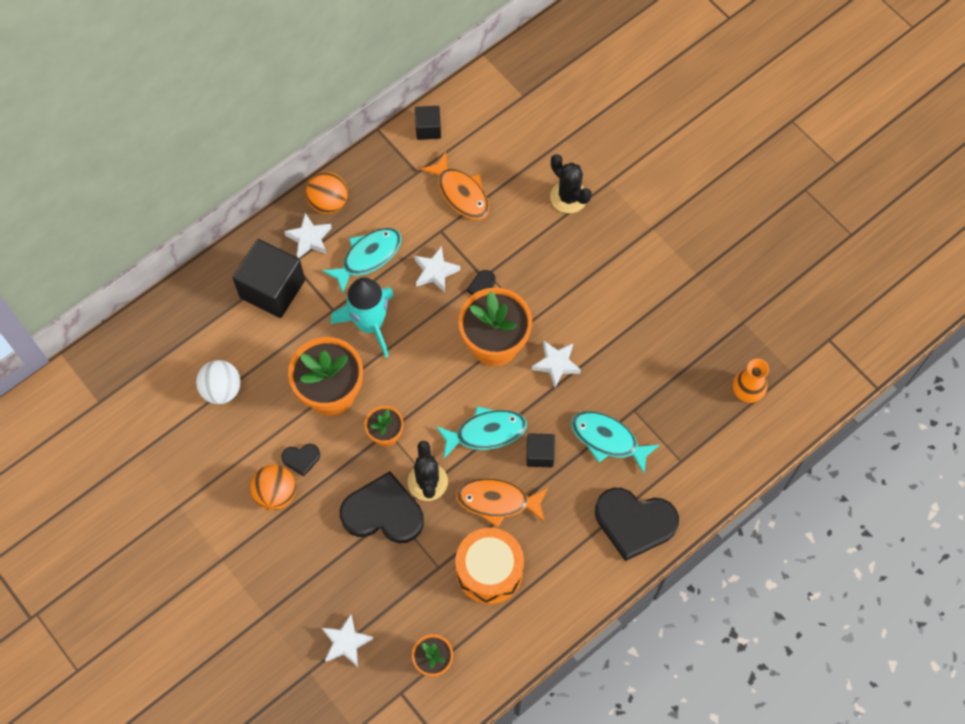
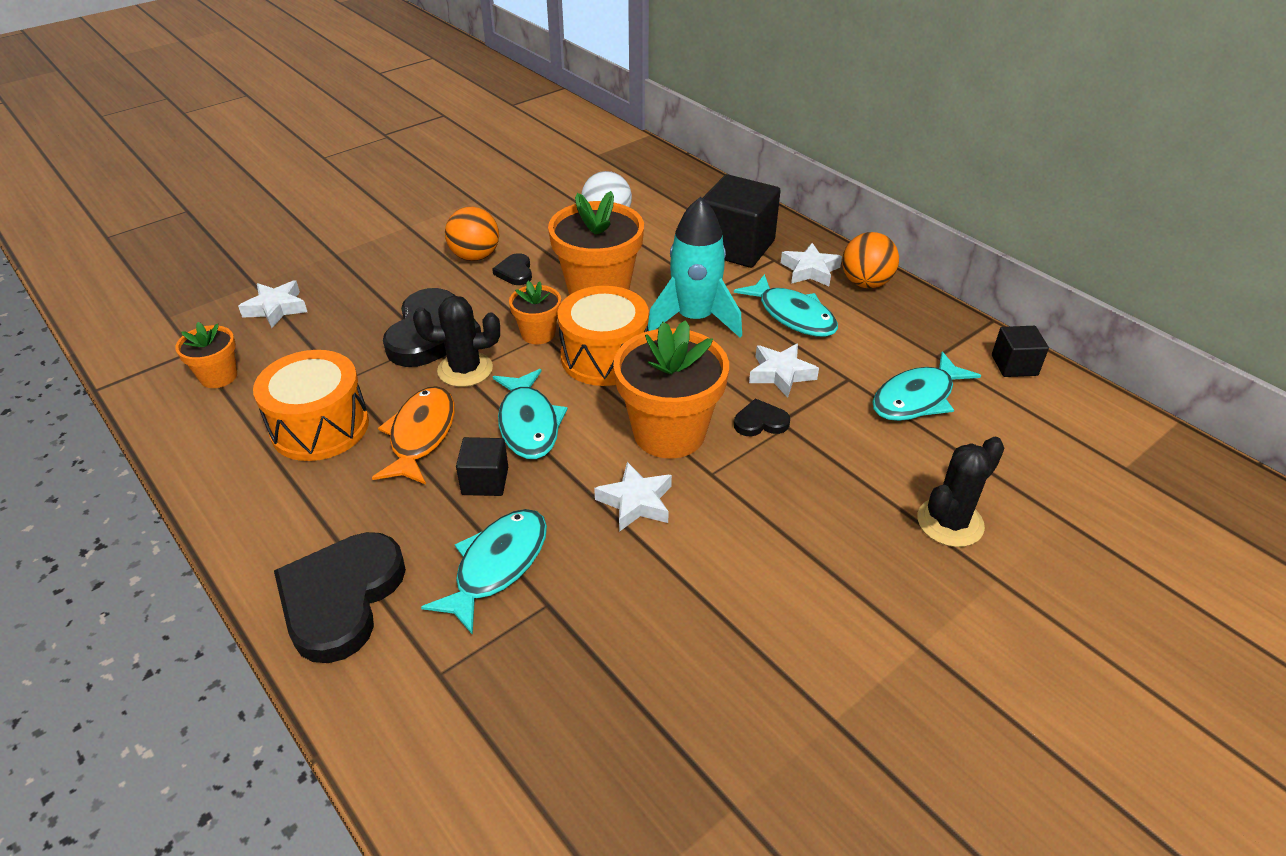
camera: 90 degrees right, 25 degrees down
orange fish [420,152,489,220] -> turquoise fish [872,351,981,421]
orange vase [733,358,769,403] -> none
none -> orange drum [558,286,649,386]

